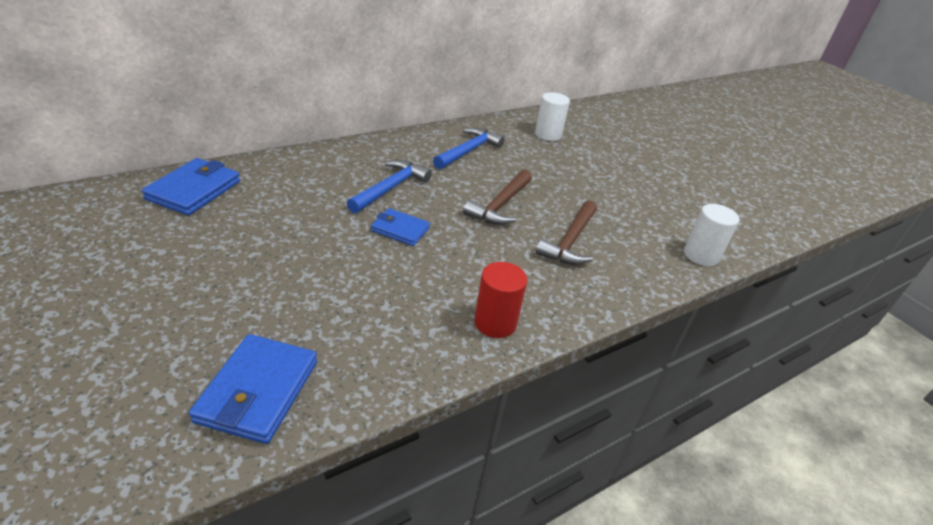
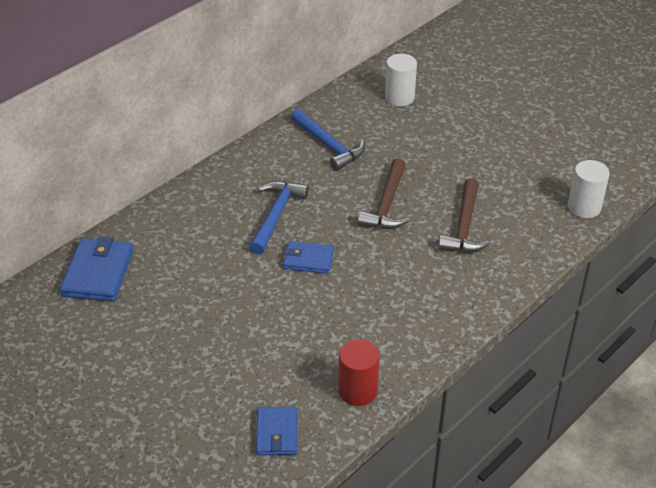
camera: 10 degrees left, 5 degrees up
blue wallet [189,334,317,444] -> blue wallet [256,407,297,455], size x0.64
blue hammer [433,128,505,169] -> blue hammer turned 120 degrees clockwise [291,109,365,171]
red cylinder [474,262,527,338] -> red cylinder moved to [338,339,380,406]

